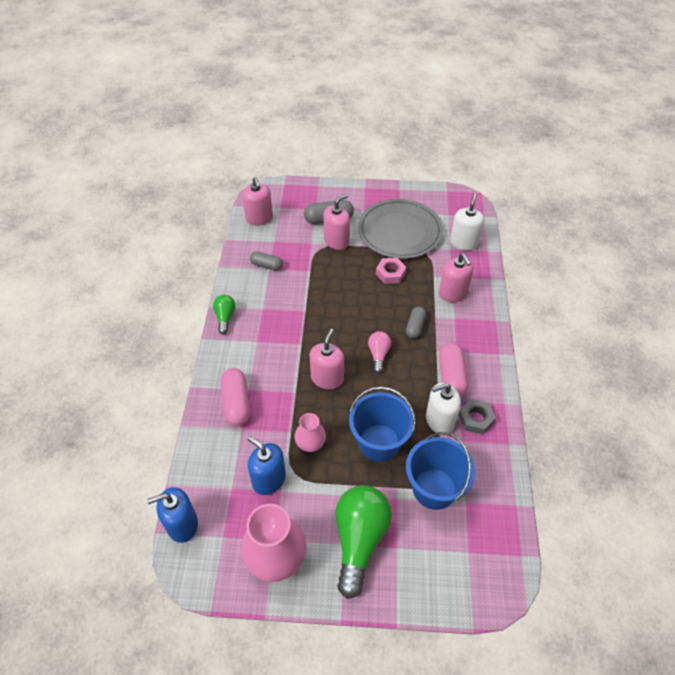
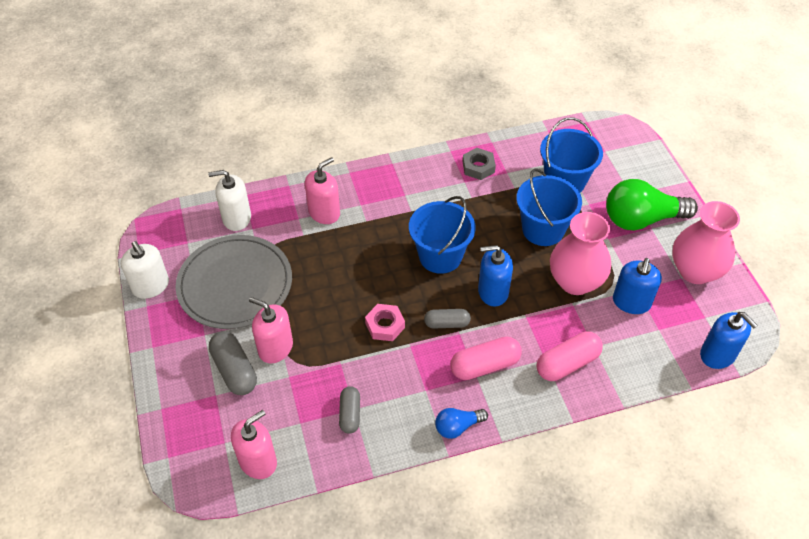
camera: 110 degrees left, 0 degrees up
green light bulb [213,295,235,334] -> blue light bulb [435,408,488,439]
pink vase [295,413,326,452] -> pink vase [550,212,611,295], size x1.82
pink soap dispenser [310,329,344,389] -> blue soap dispenser [478,245,513,307]
pink light bulb [368,331,391,373] -> blue bucket [409,196,476,274]
pink nut [376,258,406,284] -> pink nut moved to [365,304,405,341]
grey capsule [406,307,426,338] -> grey capsule moved to [424,309,471,329]
white soap dispenser [426,383,461,433] -> white soap dispenser moved to [121,241,169,299]
pink capsule [439,343,468,397] -> pink capsule moved to [450,336,522,380]

